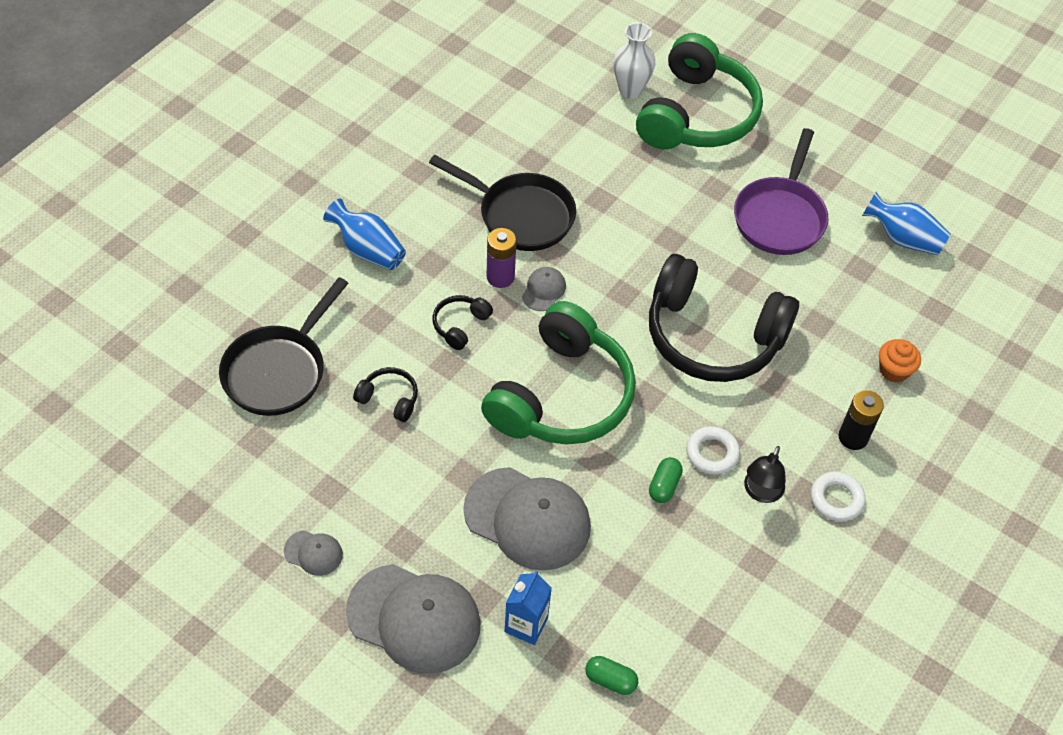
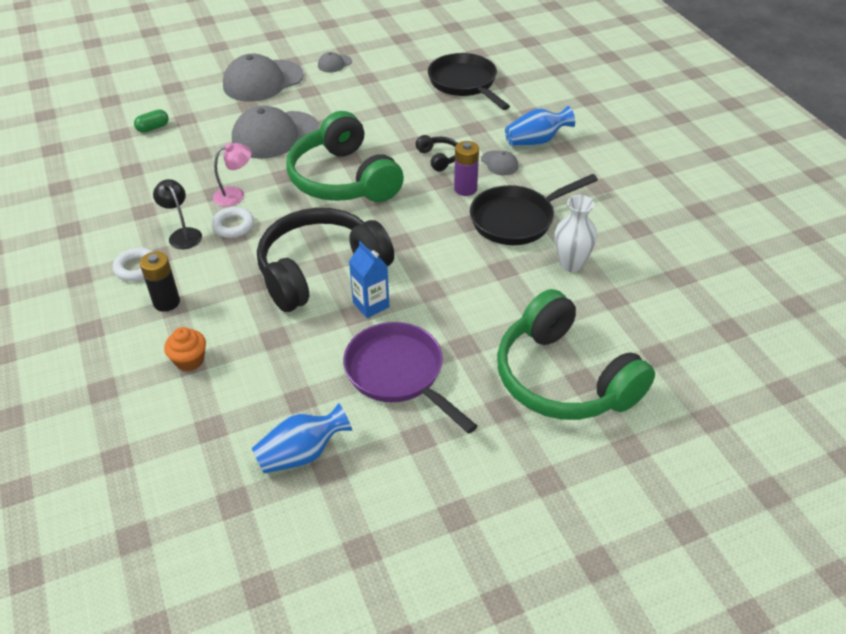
camera: 125 degrees right, 10 degrees down
black headphones [353,367,418,422] -> none
blue carton [504,570,552,645] -> blue carton moved to [349,241,390,318]
grey cap [522,267,566,311] -> grey cap moved to [481,151,518,175]
white vase [614,23,655,99] -> white vase moved to [555,195,597,272]
green capsule [649,457,683,503] -> pink lamp [213,143,252,207]

